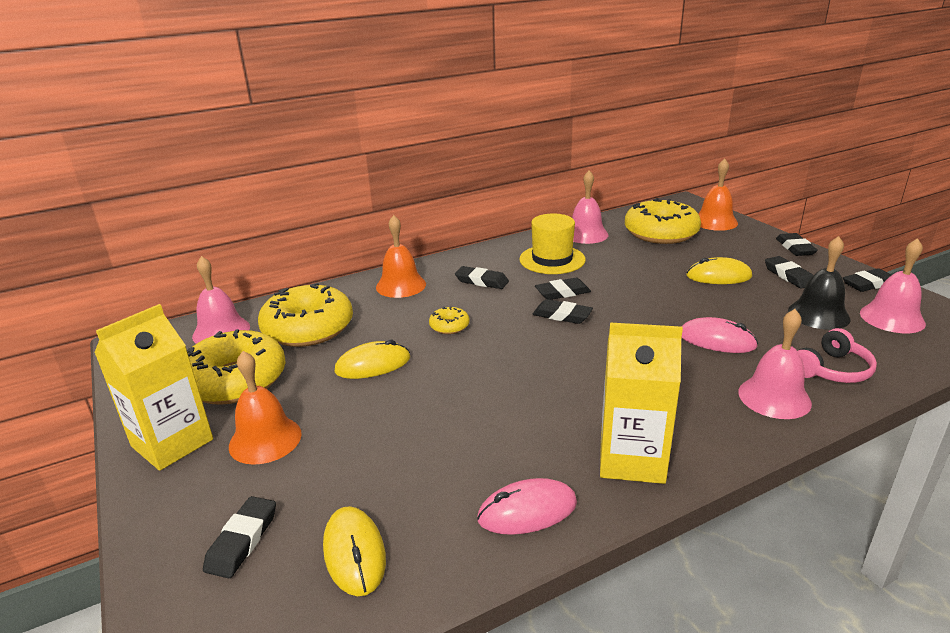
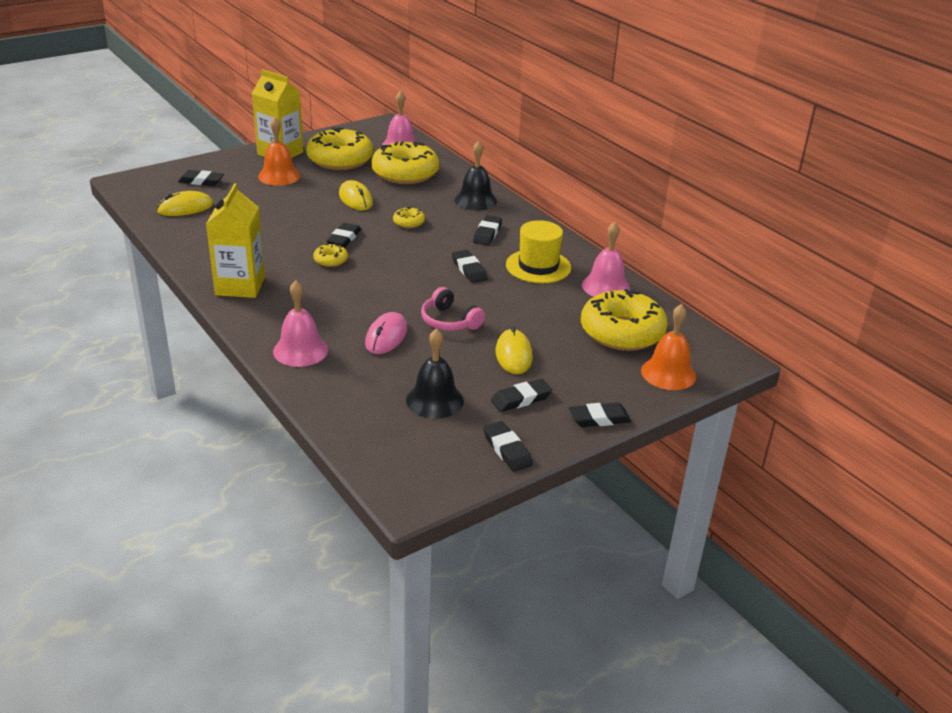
camera: 80 degrees right, 5 degrees up
orange bell [376,215,426,298] -> black bell [454,141,497,211]
pink mouse [477,478,577,535] -> none
black eraser [532,299,593,324] -> black eraser moved to [326,223,361,248]
pink headphones [798,328,877,383] -> pink headphones moved to [421,287,485,331]
pink bell [860,238,926,333] -> none
none -> yellow donut [313,244,348,267]

